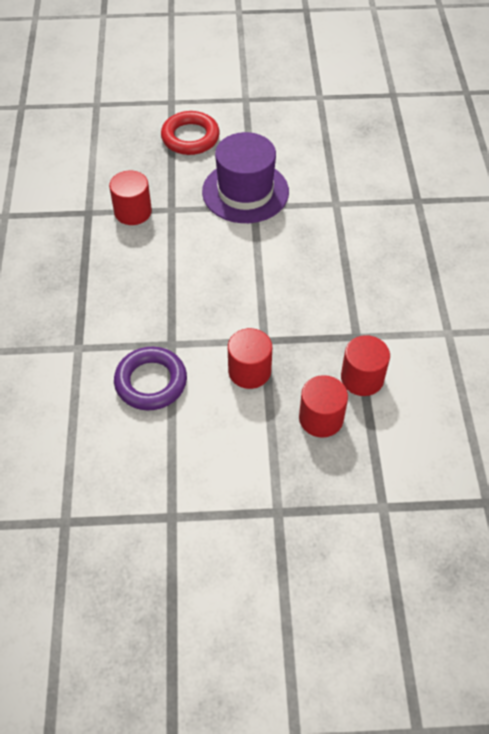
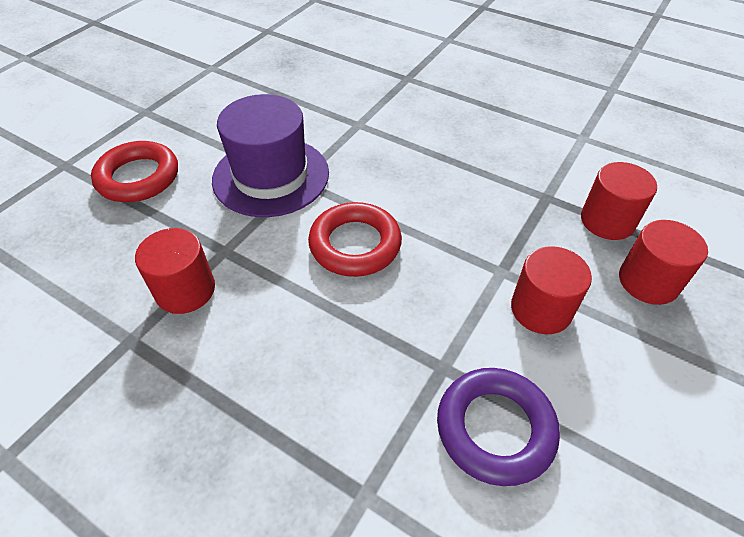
camera: 55 degrees left, 5 degrees down
none -> red ring [308,202,402,277]

